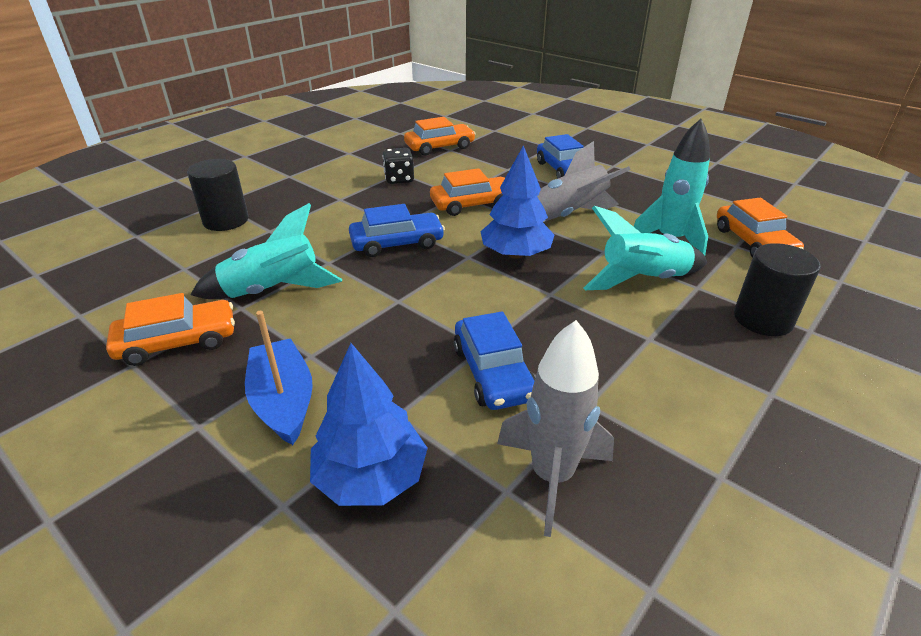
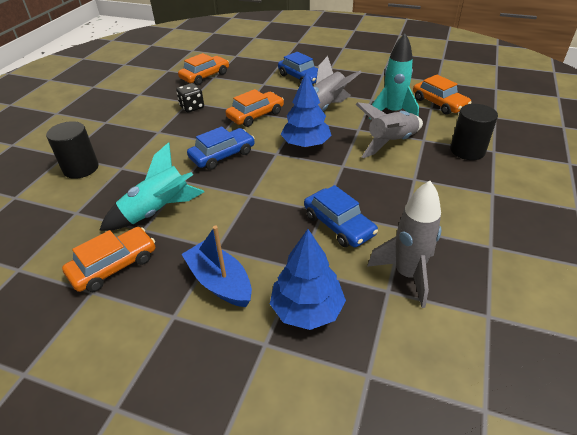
camera: 20 degrees left, 5 degrees up
turquoise rocket [583,206,707,290] -> grey rocket [356,102,423,158]

